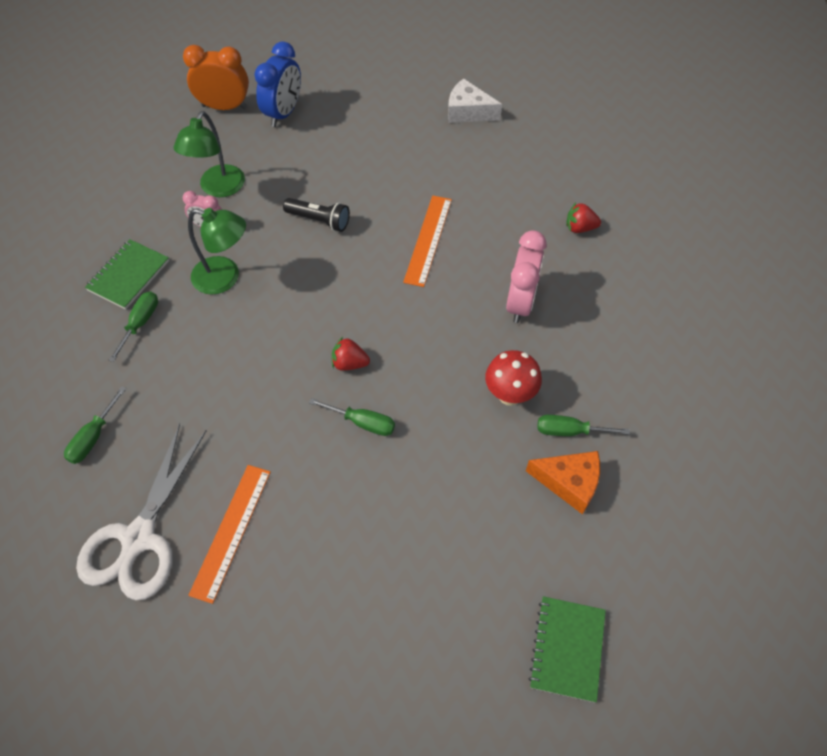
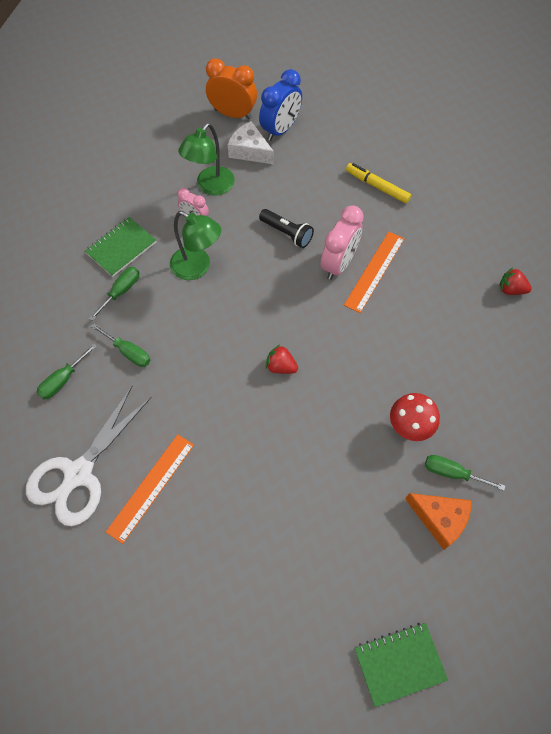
camera: 15 degrees right, 5 degrees up
green screwdriver [309,398,395,436] -> green screwdriver moved to [91,324,151,367]
white cheese [448,78,502,123] -> white cheese moved to [227,121,274,165]
pink clock [506,230,547,323] -> pink clock moved to [321,205,364,280]
green notebook [528,596,606,702] -> green notebook turned 45 degrees clockwise [354,623,448,707]
none -> yellow marker [346,163,411,204]

